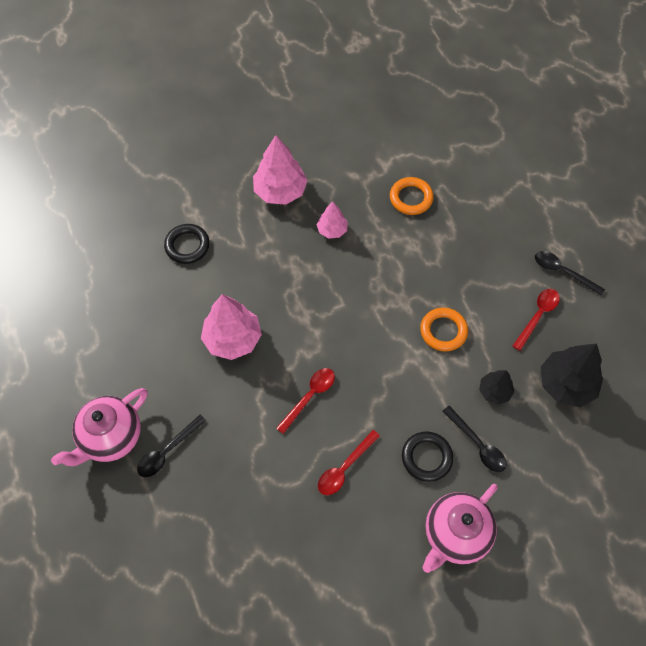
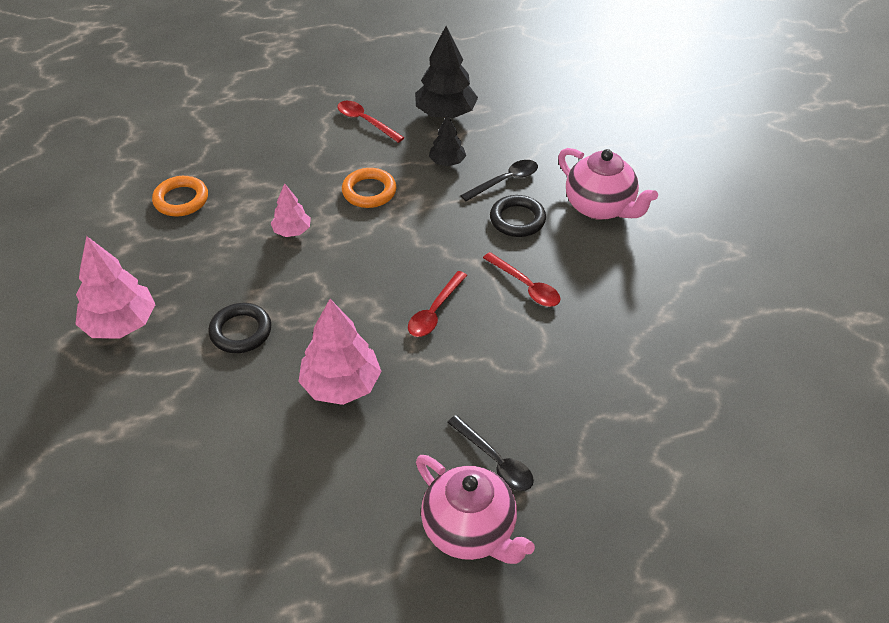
camera: 85 degrees left, 15 degrees down
black ring [164,224,210,264] -> black ring moved to [208,303,272,353]
red spoon [276,368,335,434] -> red spoon turned 105 degrees counterclockwise [408,271,467,337]
pink tree [316,202,348,239] -> pink tree moved to [271,183,311,237]
black spoon [535,251,605,296] -> none

